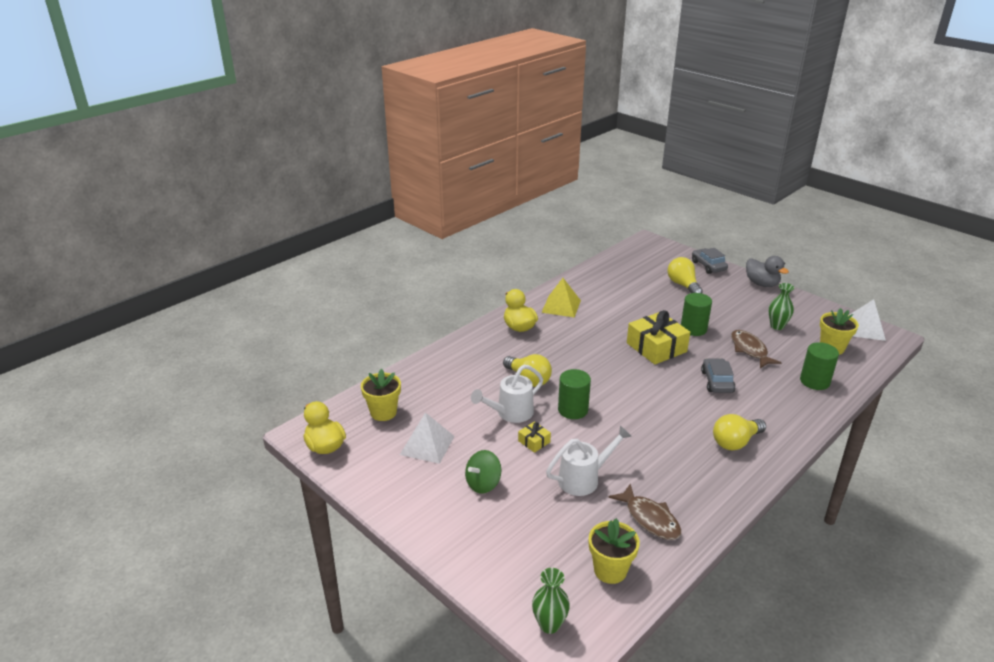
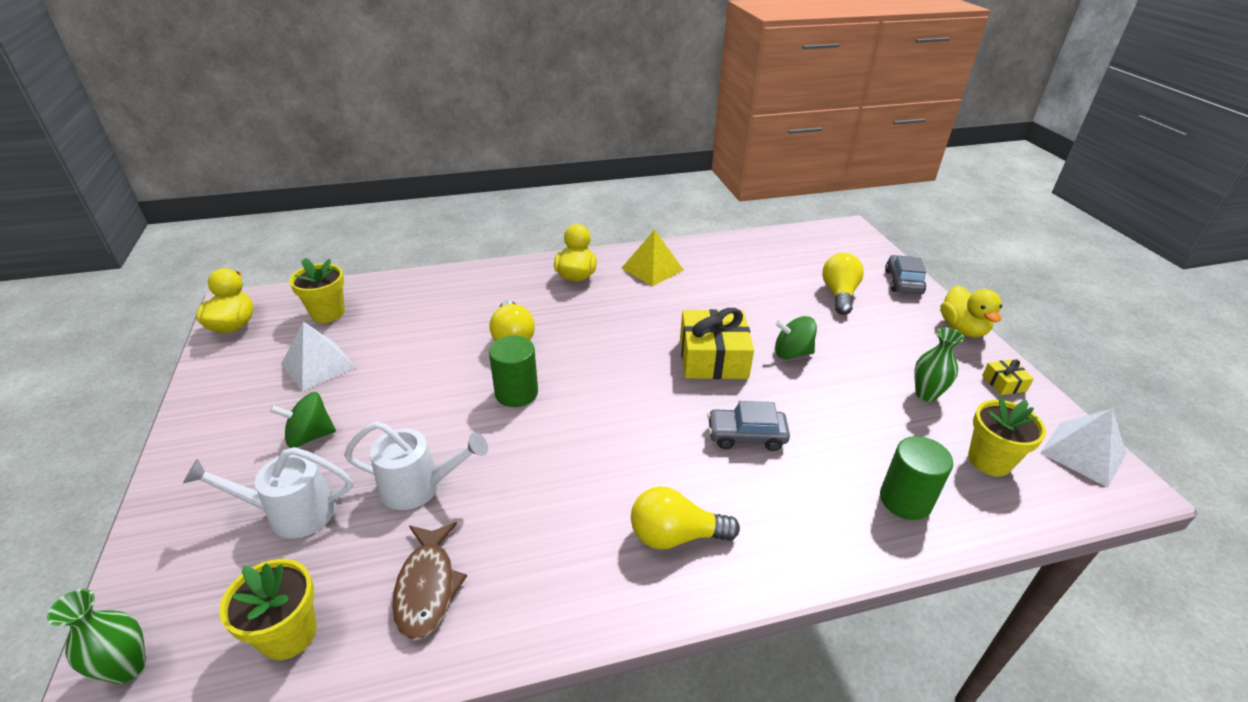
camera: 30 degrees right, 5 degrees up
white watering can [471,365,543,423] -> white watering can moved to [183,447,353,539]
yellow gift [518,421,551,453] -> yellow gift moved to [982,359,1034,395]
green cylinder [681,293,712,336] -> green spinning top [775,316,817,359]
grey car [701,358,736,393] -> grey car turned 120 degrees counterclockwise [707,401,790,451]
brown fish [731,330,782,368] -> none
grey duck [746,256,789,287] -> yellow duck [940,285,1002,337]

